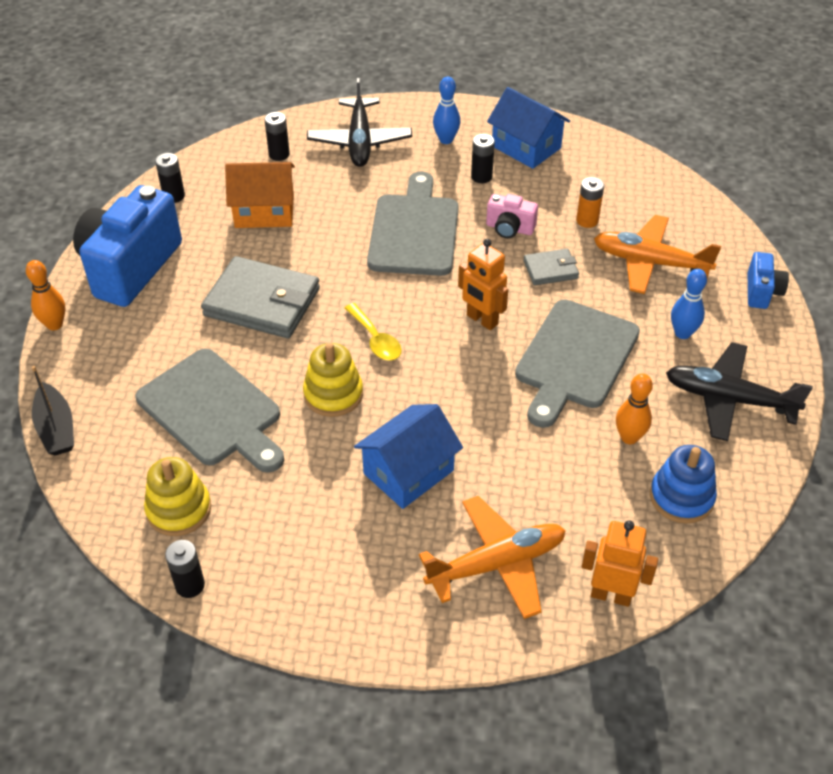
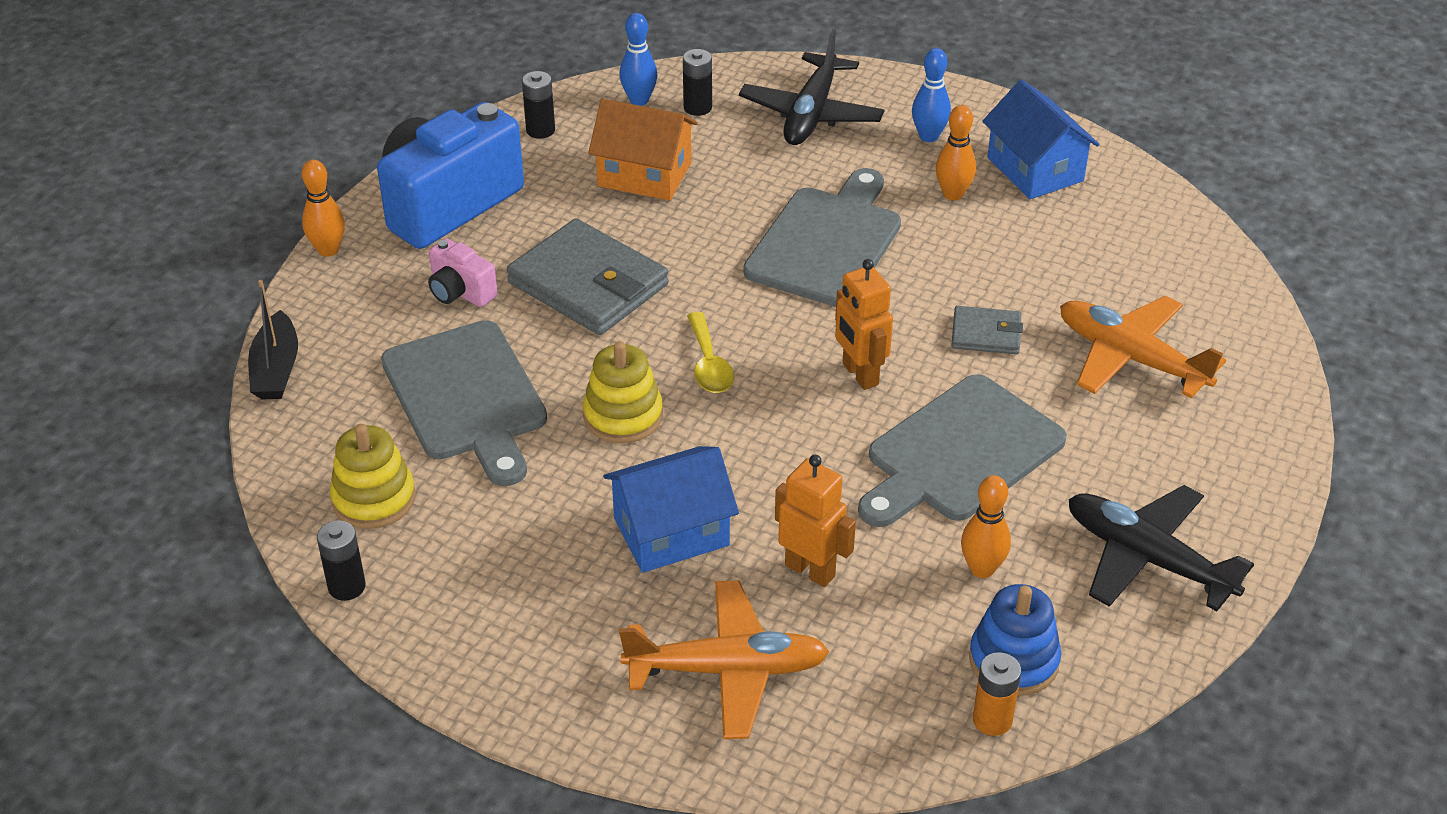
camera: 20 degrees right, 5 degrees down
black battery [471,134,495,183] -> orange bowling pin [936,105,976,201]
pink camera [486,194,538,238] -> pink camera moved to [428,238,498,307]
orange battery [576,177,604,228] -> orange battery moved to [973,652,1021,736]
orange robot [582,521,658,607] -> orange robot moved to [775,455,856,587]
blue bowling pin [671,269,707,339] -> blue bowling pin moved to [619,13,657,106]
blue camera [748,252,789,309] -> none

